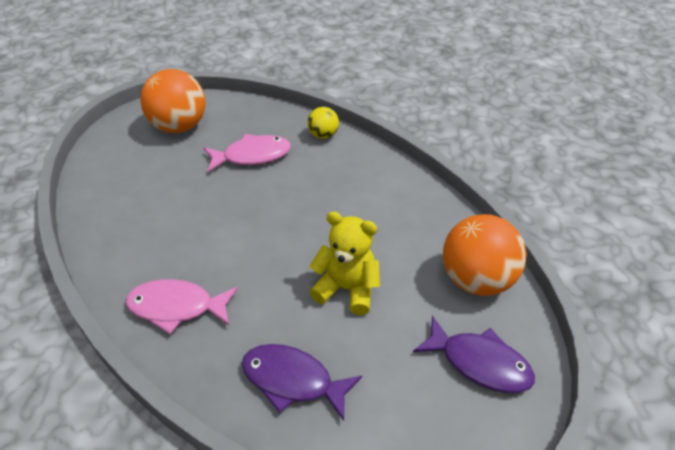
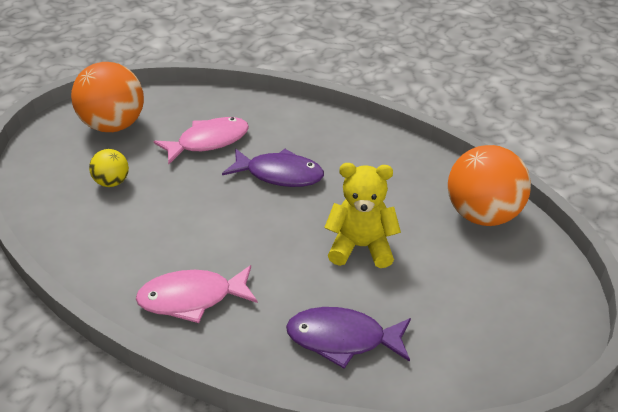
camera: 15 degrees left, 5 degrees down
yellow ball [307,107,339,139] -> yellow ball moved to [89,149,129,187]
purple fish [413,316,535,393] -> purple fish moved to [222,149,324,187]

